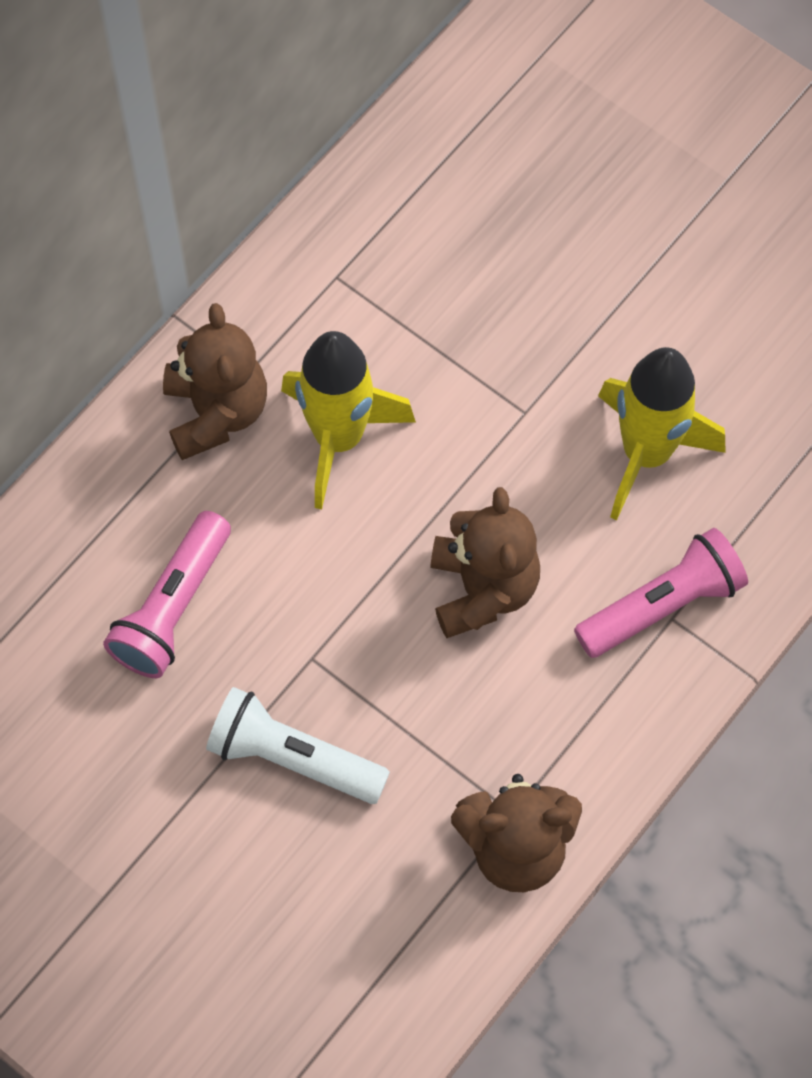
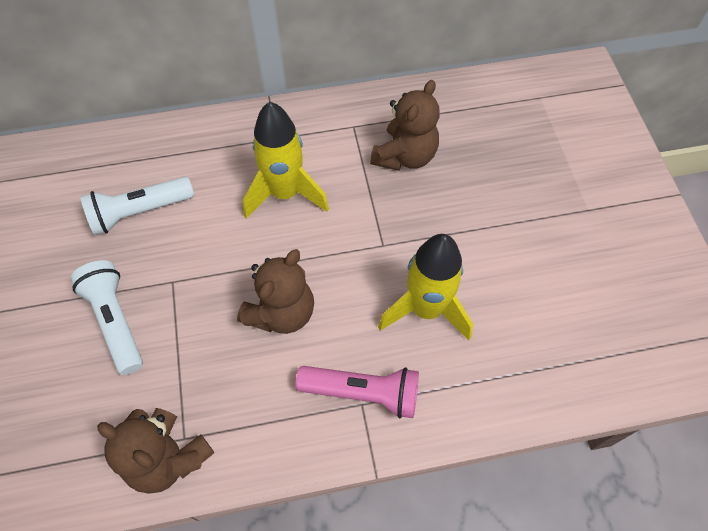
camera: 40 degrees right, 5 degrees down
pink flashlight [103,511,231,678] -> white flashlight [80,177,194,235]
brown teddy bear [163,303,267,460] -> brown teddy bear moved to [370,80,440,171]

